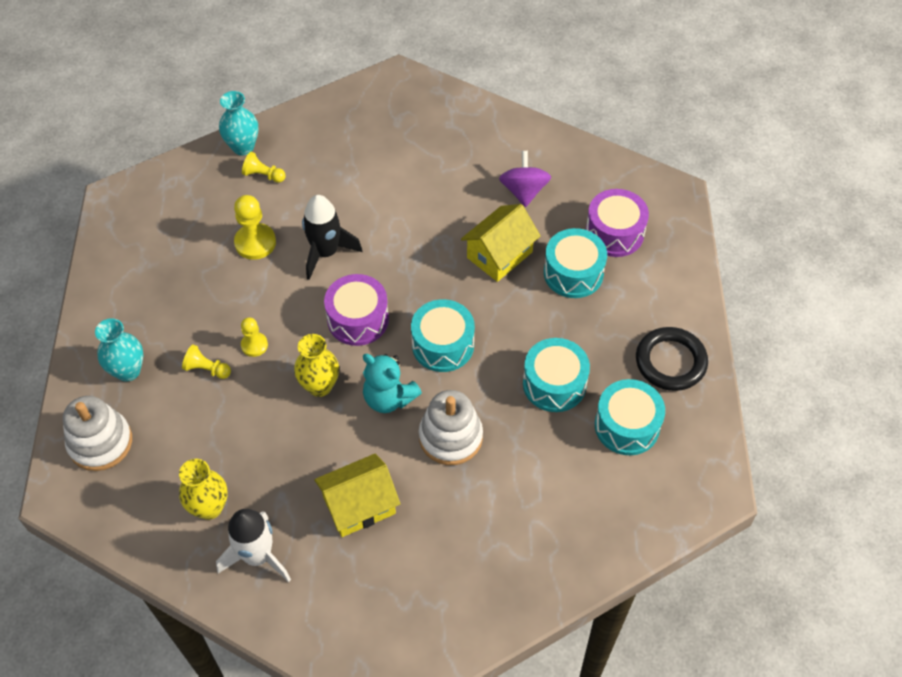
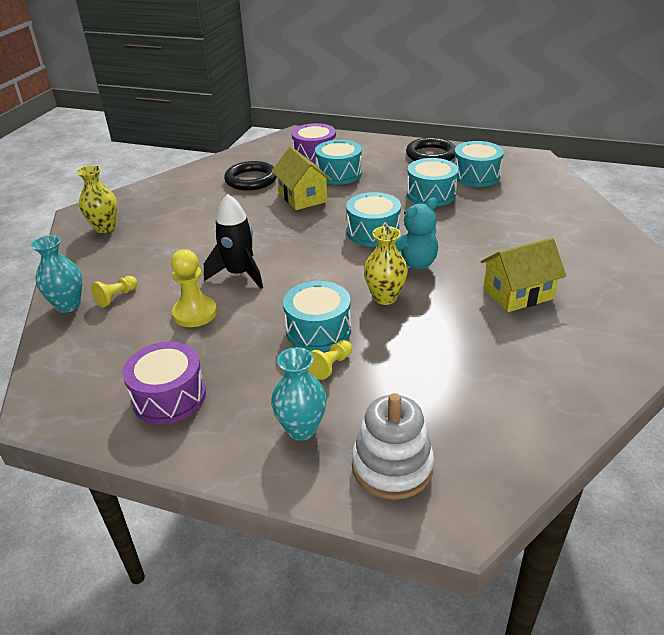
camera: 70 degrees left, 20 degrees down
yellow vase [179,459,227,520] -> yellow vase moved to [77,165,117,233]
white rocket [216,509,291,582] -> none
yellow pawn [241,317,268,357] -> turquoise drum [283,281,351,352]
yellow house [314,453,400,537] -> yellow house turned 75 degrees clockwise [481,238,566,312]
purple drum [324,274,389,346] -> purple drum moved to [122,342,206,424]
white stacking toy [419,390,483,465] -> none
purple spinning top [499,151,551,207] -> black ring [224,161,277,191]

